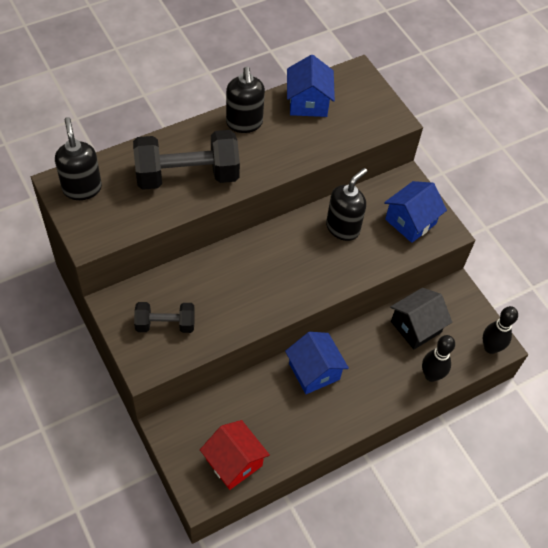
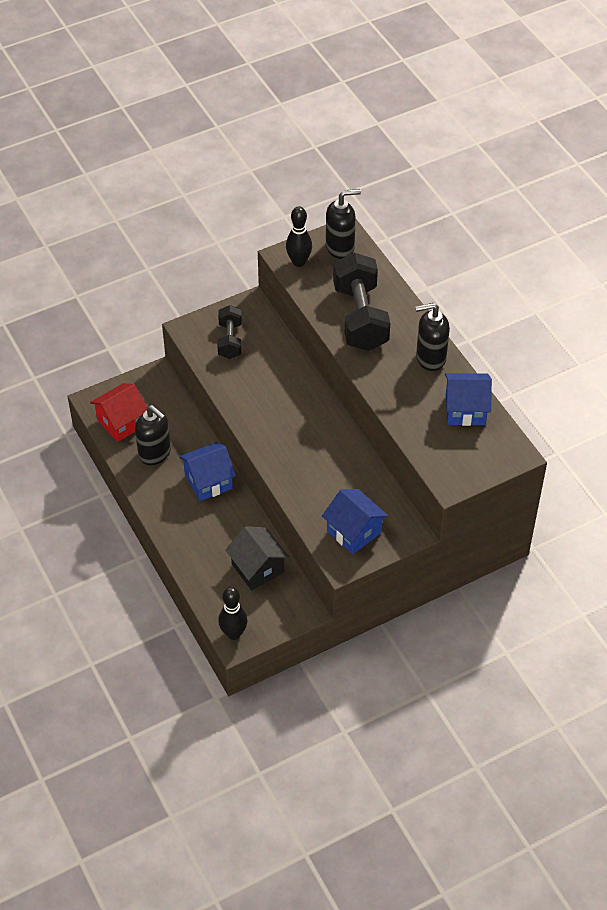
camera: 95 degrees right, 5 degrees down
black soap dispenser [326,168,367,241] -> black soap dispenser moved to [135,405,171,465]
black bowling pin [422,335,455,382] -> black bowling pin moved to [286,206,312,267]

